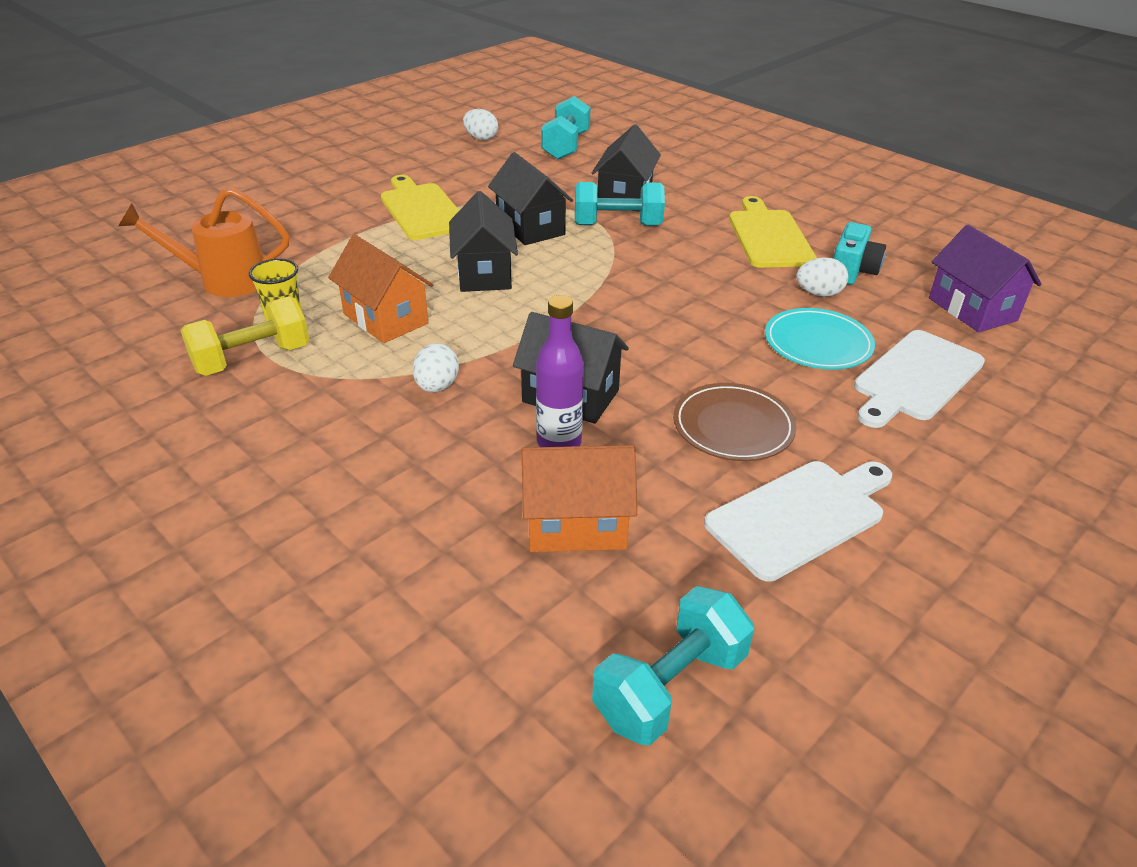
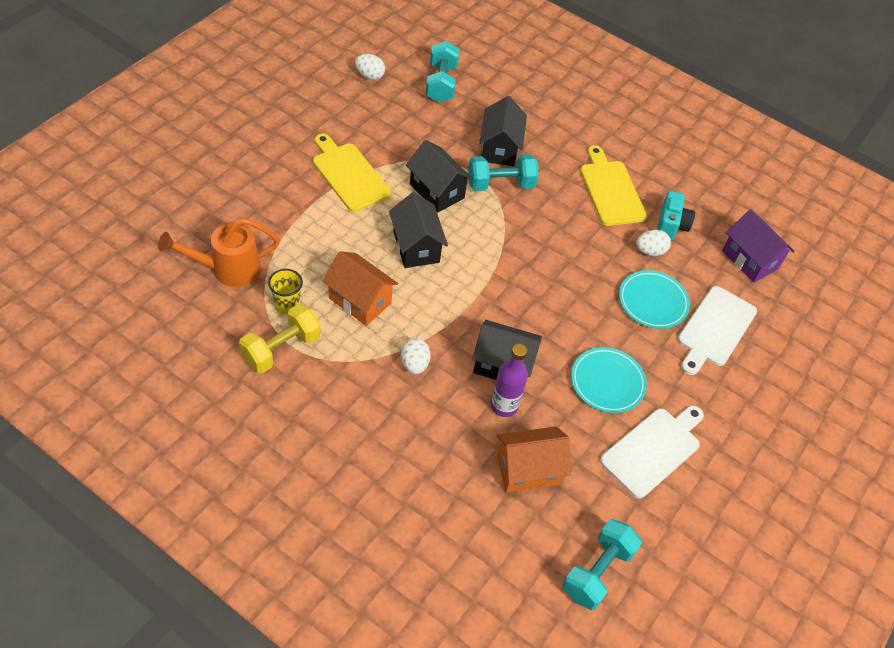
camera: 15 degrees left, 15 degrees up
brown plate [673,383,797,461] -> turquoise plate [571,347,647,413]

